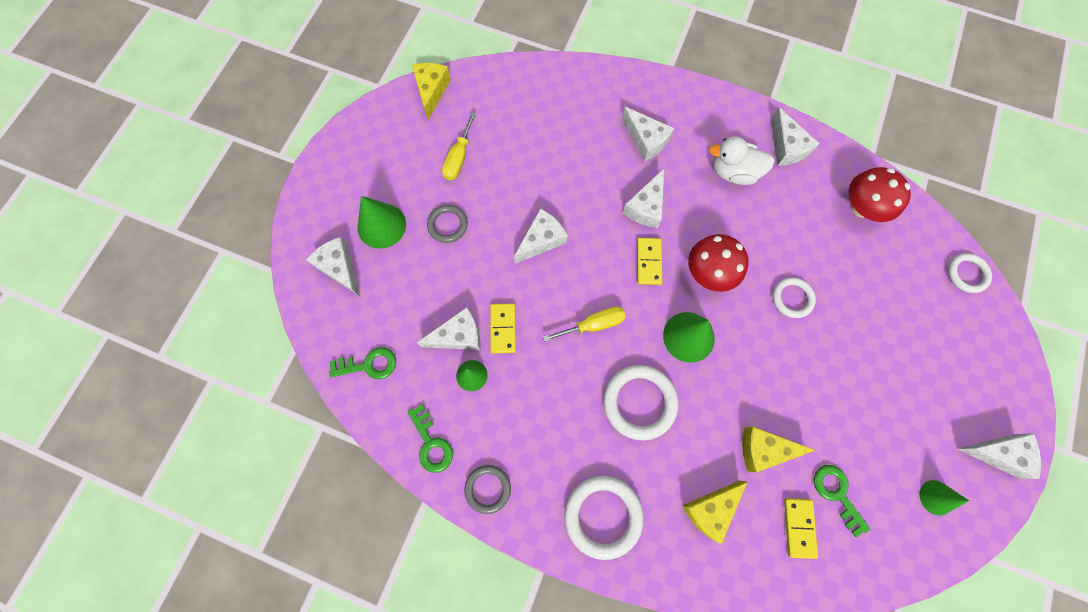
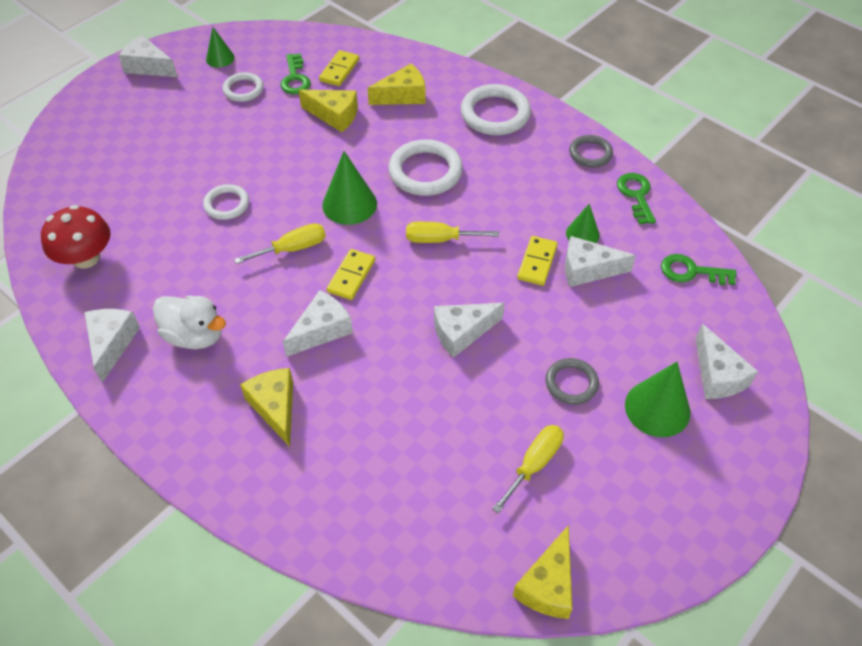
camera: 160 degrees left, 20 degrees down
white cheese [622,106,674,161] -> yellow cheese [240,368,293,447]
red mushroom [688,234,749,292] -> yellow screwdriver [234,223,326,264]
white ring [948,253,992,293] -> white ring moved to [222,72,264,102]

